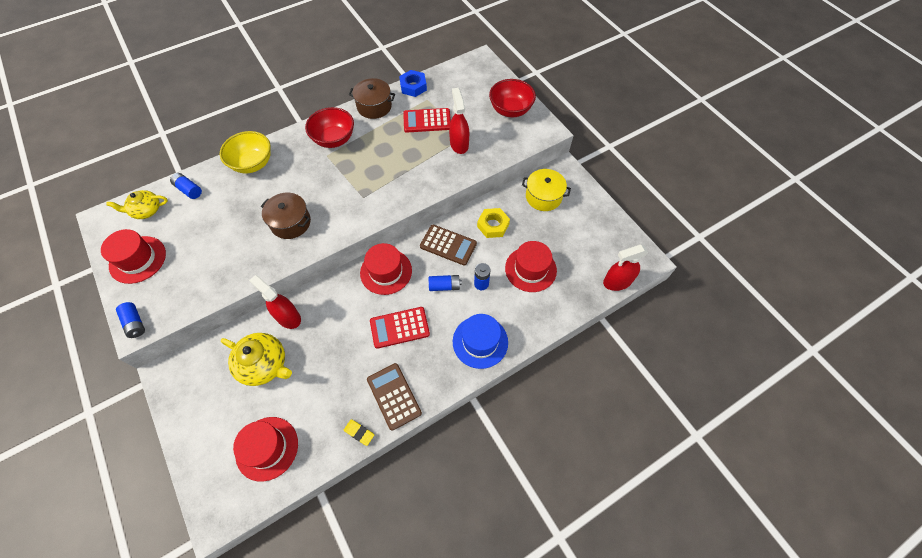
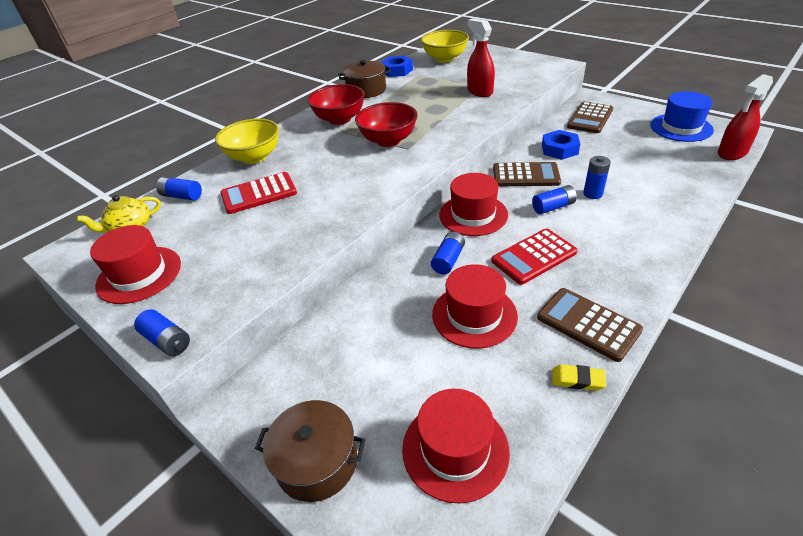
camera: 15 degrees left, 20 degrees down
yellow teapot [221,333,292,386] -> none
red spray bottle [249,275,301,329] -> none
brown pot [261,193,311,239] -> brown pot moved to [255,400,366,502]
red calculator [403,108,451,133] -> red calculator moved to [220,172,297,214]
blue hat [453,314,508,369] -> blue hat moved to [650,91,714,142]
yellow nut [477,208,510,238] -> blue nut [542,130,580,160]
red bowl [489,79,536,117] -> red bowl moved to [355,102,418,147]
red hat [505,241,557,292] -> red hat moved to [432,264,518,348]
yellow pot [522,169,571,211] -> brown calculator [567,102,613,133]
none -> yellow bowl [421,30,469,63]
none -> blue battery [431,231,465,274]

